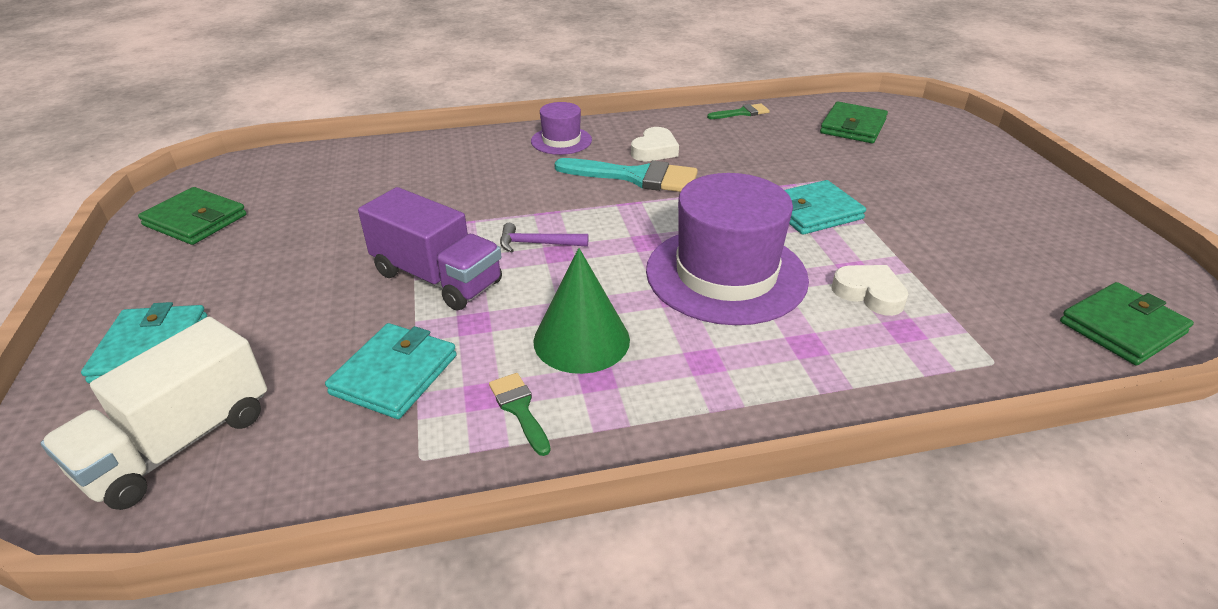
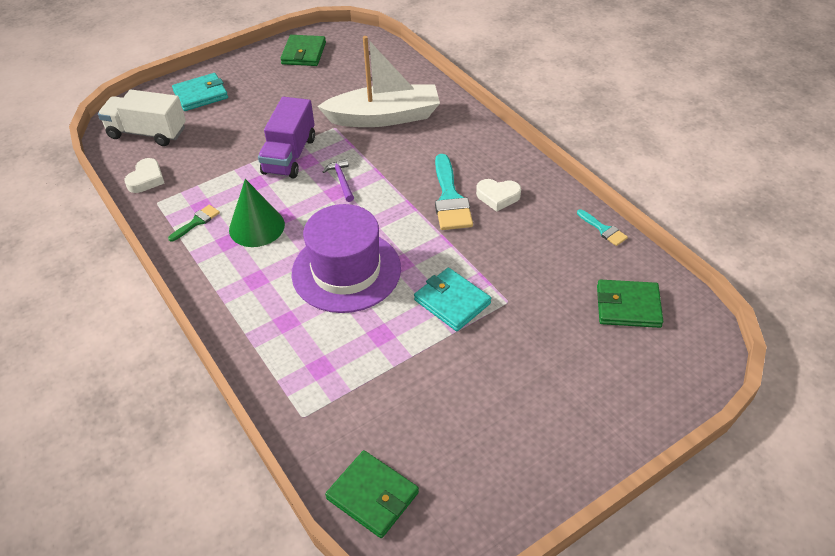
camera: 70 degrees right, 10 degrees up
turquoise wallet [325,323,457,419] -> none
purple hat [531,102,592,155] -> none
green brush [707,103,770,119] -> turquoise brush [577,209,628,246]
white heart [832,265,908,316] -> white heart moved to [124,158,165,193]
none -> white boat [317,36,440,127]

